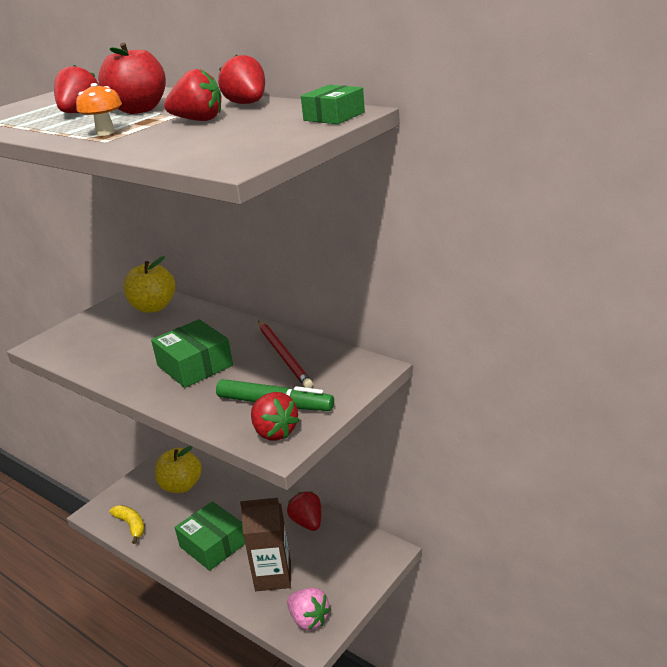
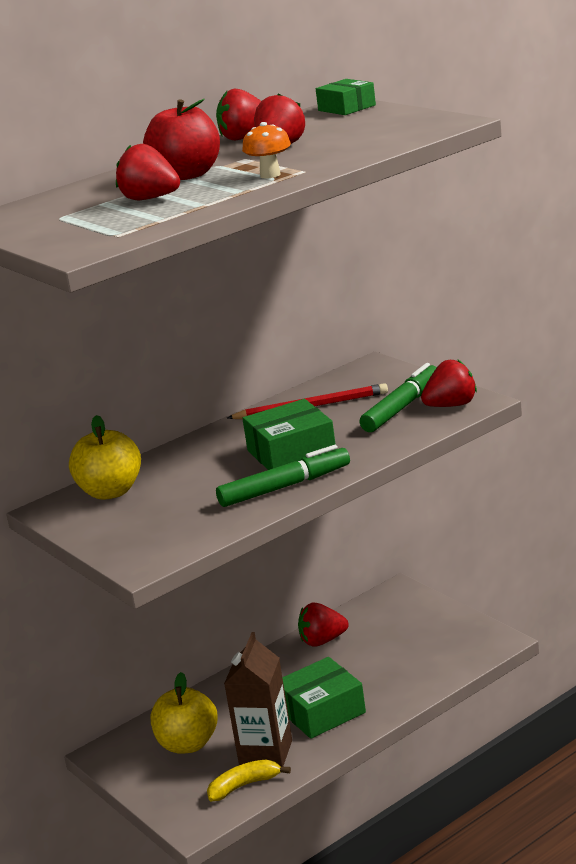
camera: 75 degrees left, 5 degrees down
brown carton [240,498,291,591] -> brown carton moved to [224,632,292,767]
pink strawberry [287,588,331,630] -> none
none -> green marker [216,445,350,507]

